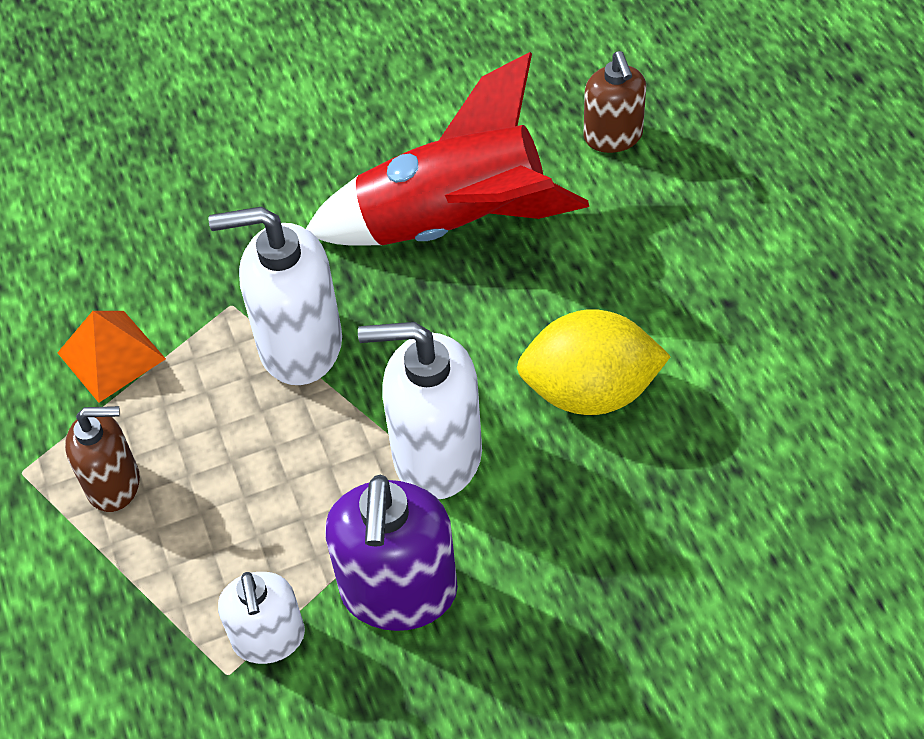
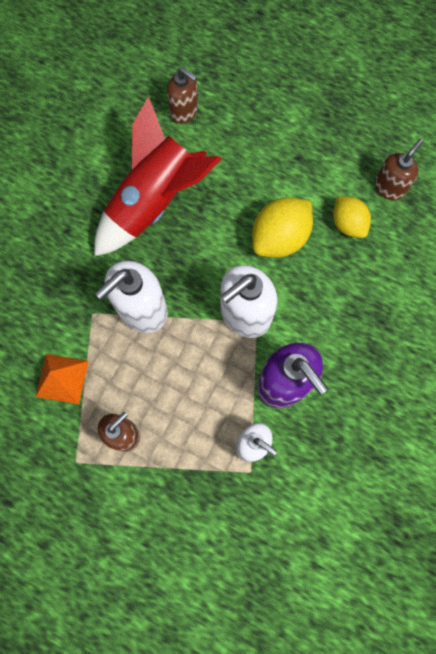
camera: 45 degrees left, 20 degrees up
none -> yellow lemon [333,196,371,238]
none -> brown soap dispenser [374,139,423,200]

